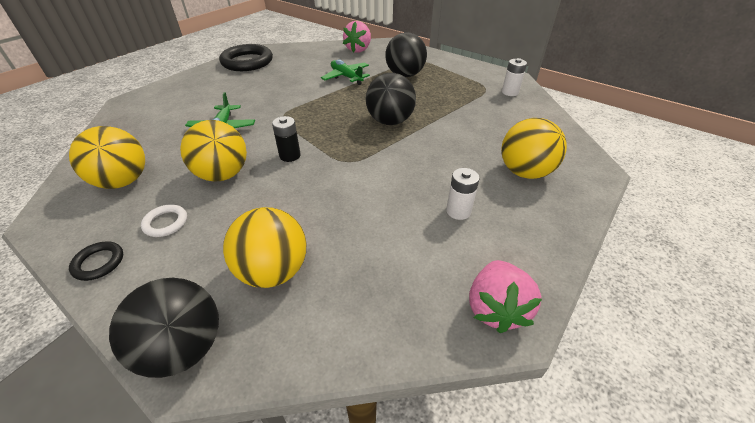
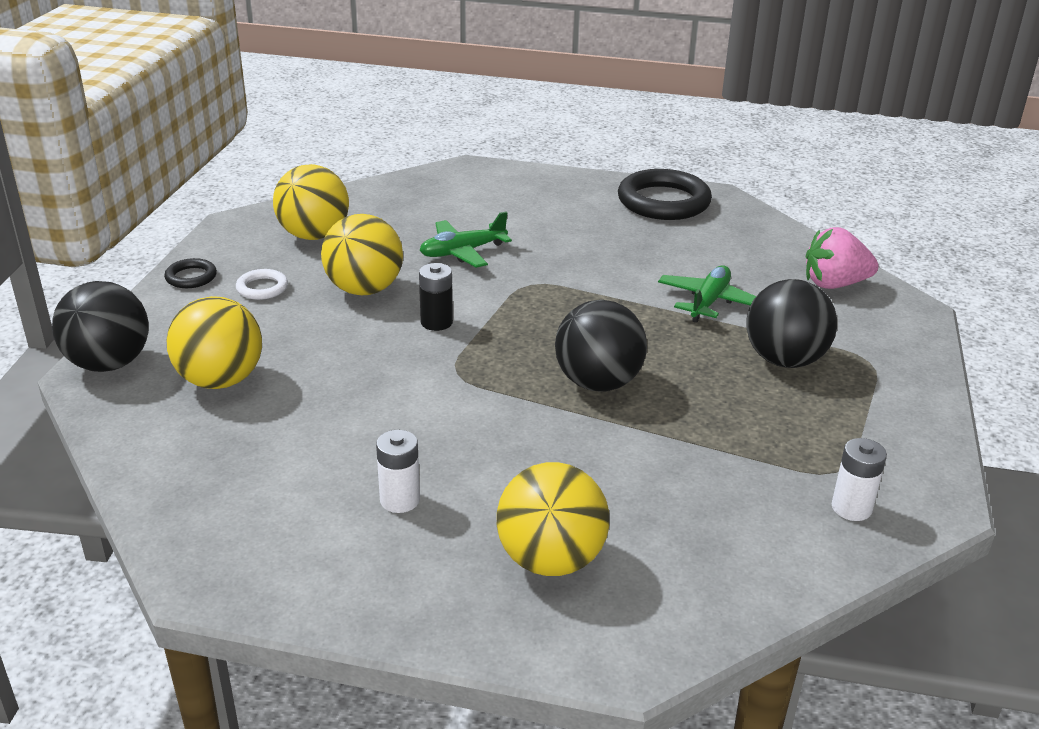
camera: 65 degrees right, 10 degrees down
pink strawberry [469,260,542,333] -> none

